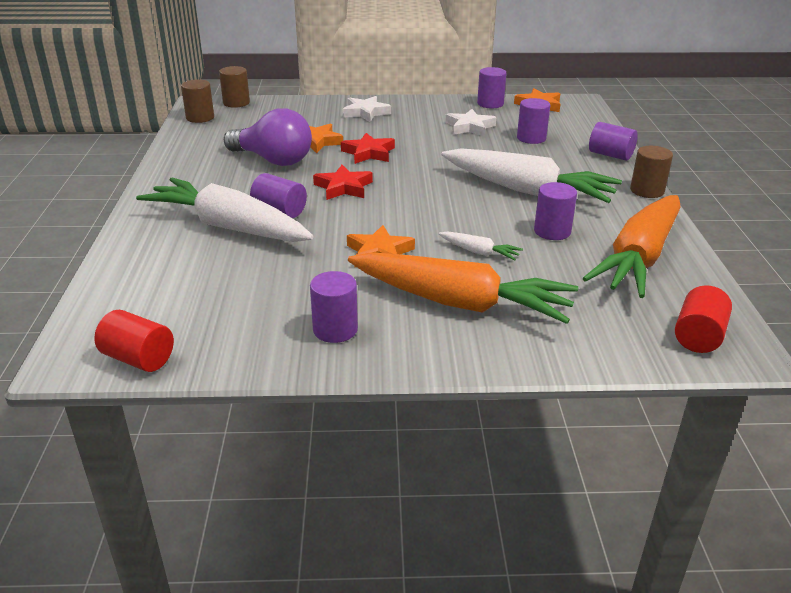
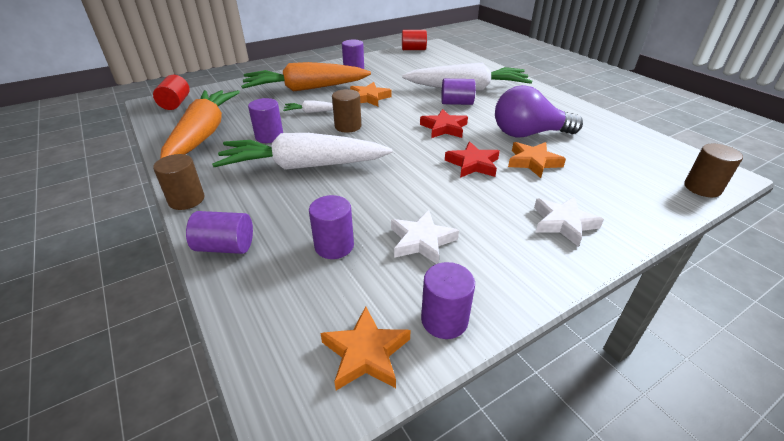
camera: 150 degrees right, 5 degrees up
brown cylinder [181,79,214,123] -> brown cylinder moved to [332,89,361,133]

